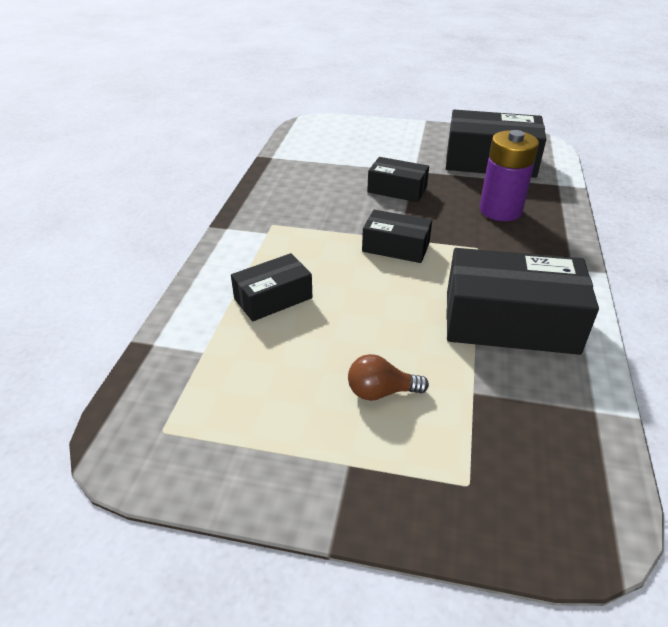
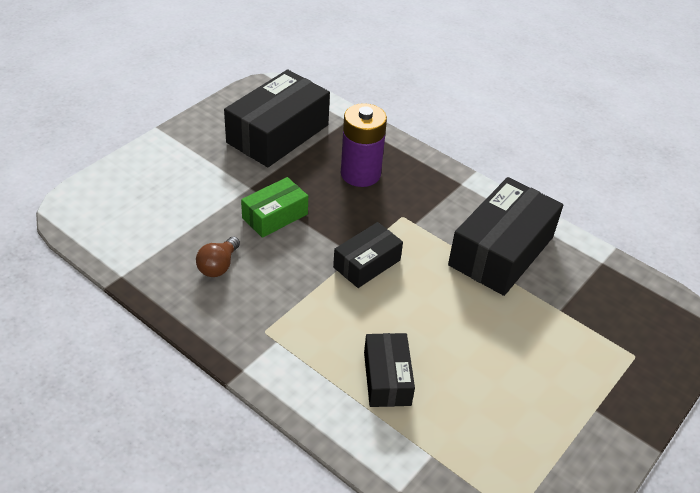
camera: 65 degrees left, 5 degrees up
brown light bulb [348,354,429,401] -> brown light bulb moved to [196,236,240,277]
black box [367,157,429,202] -> green box [241,177,308,238]

